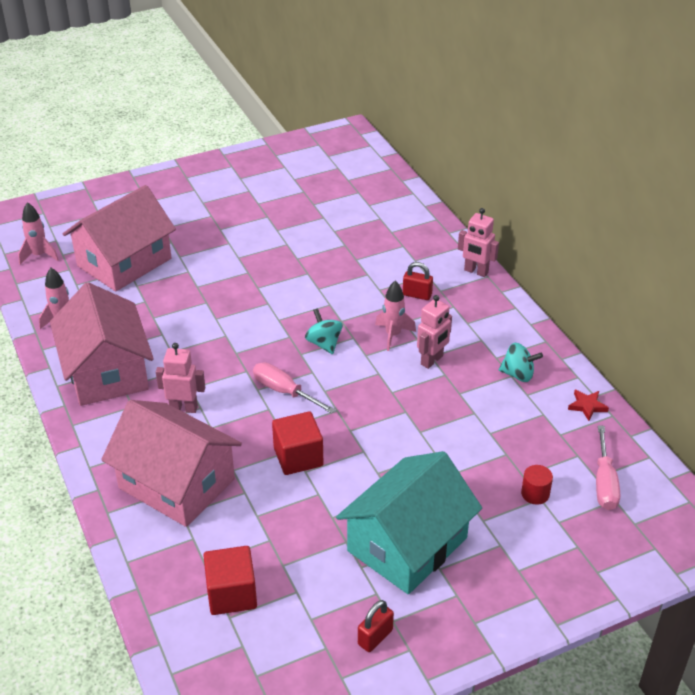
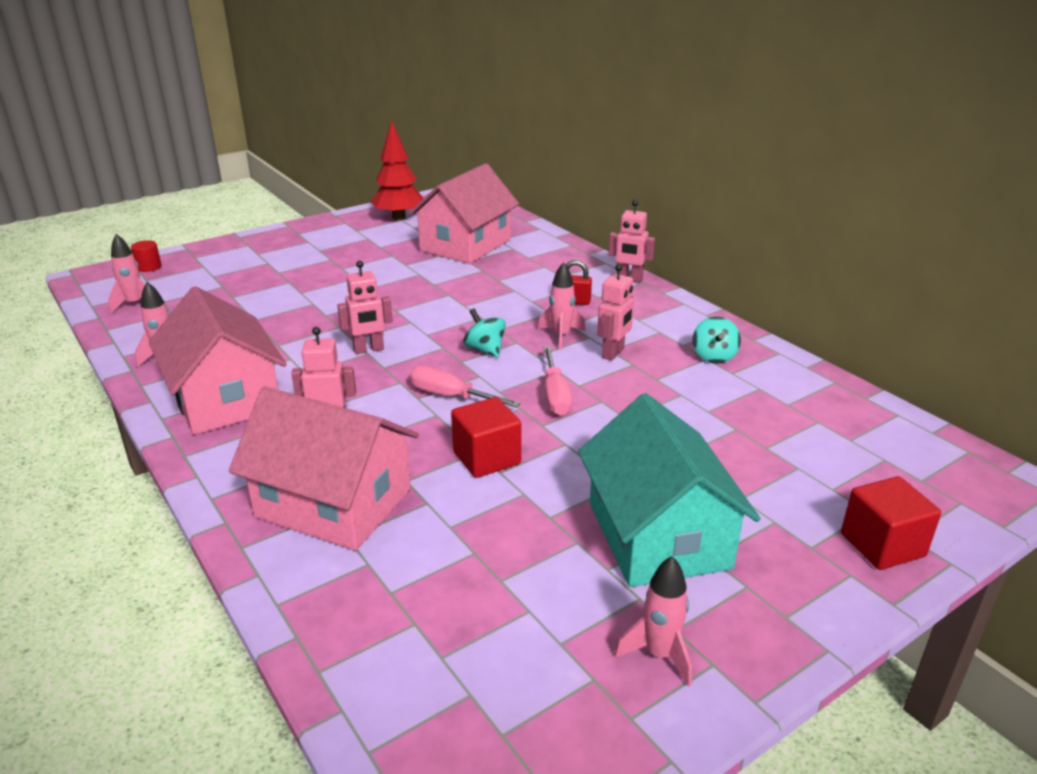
camera: 10 degrees left, 10 degrees down
pink house [63,185,176,292] -> pink house moved to [408,163,519,264]
red cube [203,546,257,615] -> red cube moved to [841,476,941,570]
turquoise house [336,451,482,594] -> turquoise house turned 45 degrees counterclockwise [578,393,761,587]
red padlock [358,600,394,652] -> pink rocket [614,556,692,687]
turquoise spinning top [499,343,543,382] -> turquoise spinning top turned 90 degrees clockwise [693,316,741,364]
red cylinder [521,465,553,504] -> red cylinder moved to [131,240,162,272]
red star [568,390,609,421] -> none
pink screwdriver [596,425,620,510] -> pink screwdriver moved to [543,346,572,416]
none -> pink robot [337,261,393,354]
none -> red tree [371,120,423,220]

